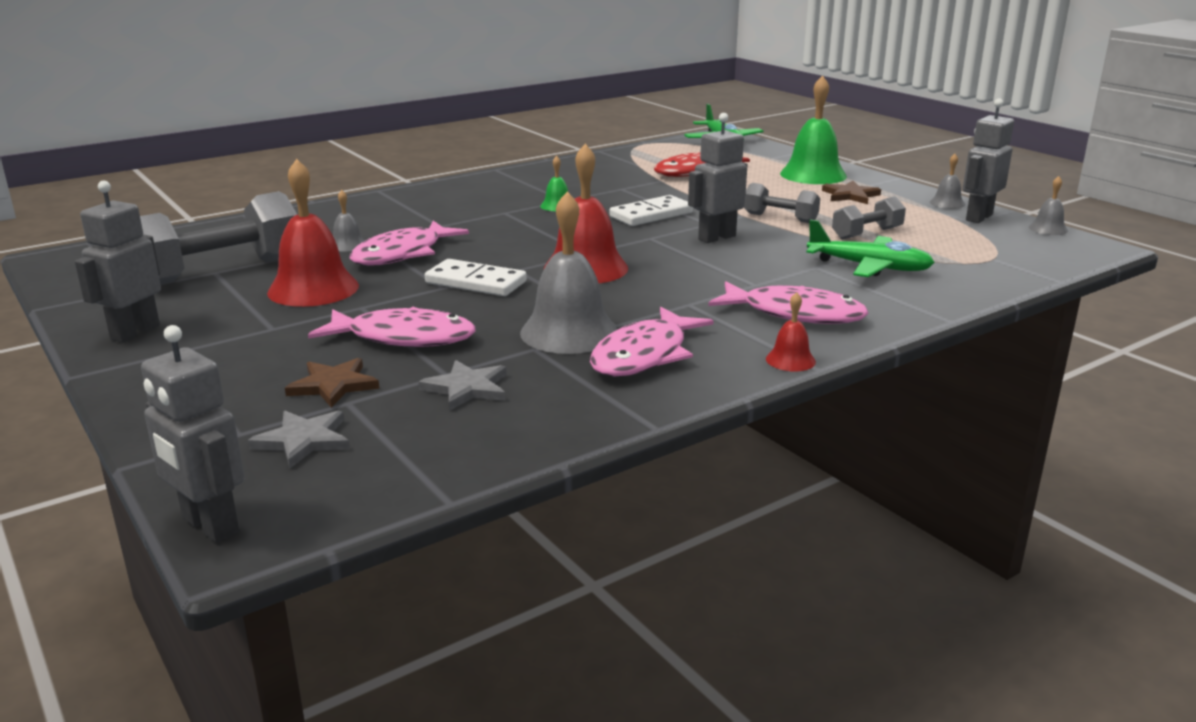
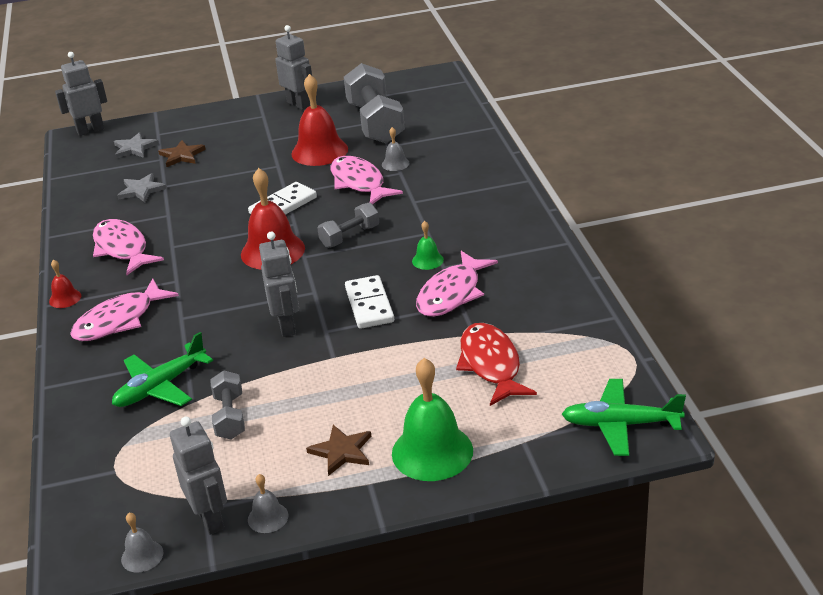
camera: 115 degrees right, 10 degrees up
pink fish [308,307,476,347] -> pink fish moved to [416,251,498,317]
grey bell [520,191,617,354] -> none
grey dumbbell [744,183,820,223] -> grey dumbbell moved to [317,203,379,248]

